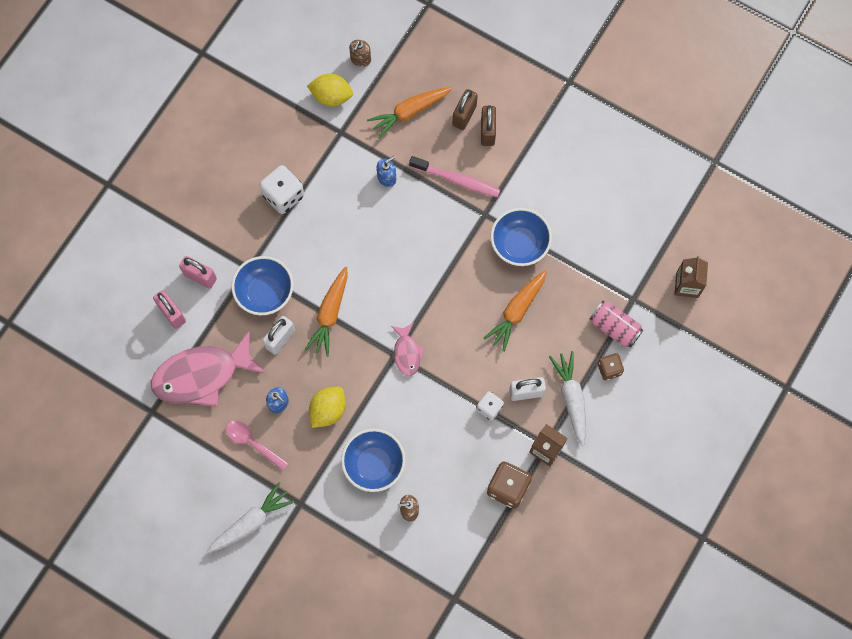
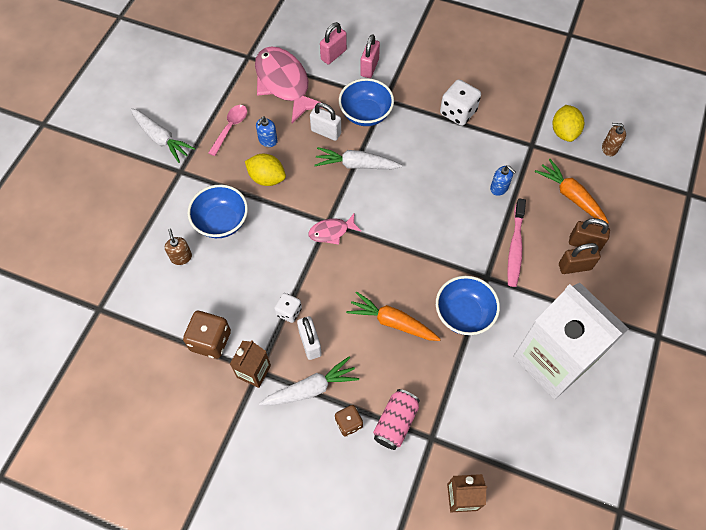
camera: 80 degrees right, 10 degrees down
orange carrot [304,267,348,357] -> white carrot [314,147,402,169]
none -> white carton [513,283,629,399]

